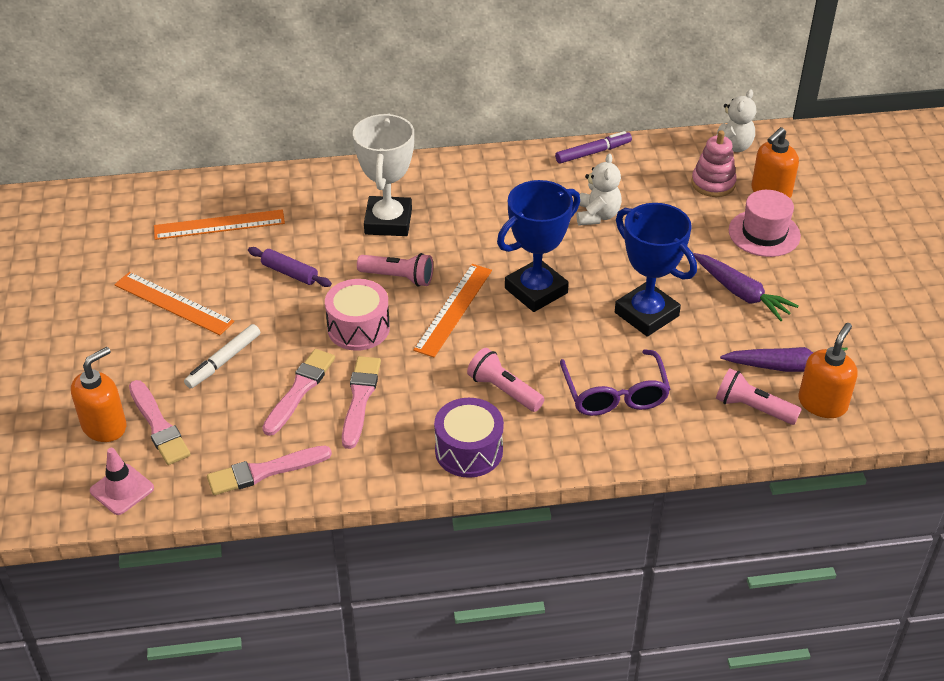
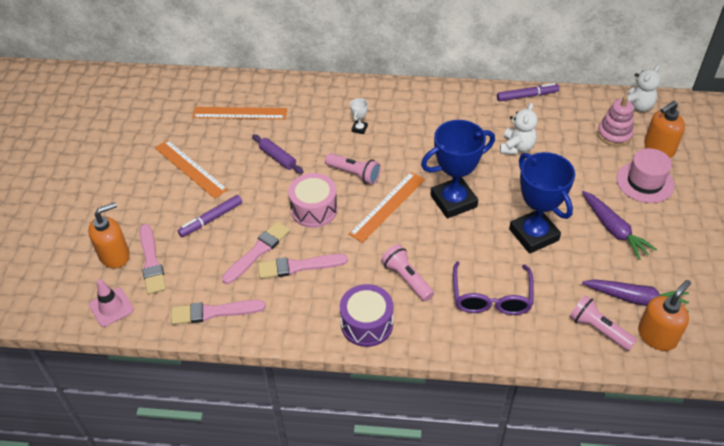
camera: 15 degrees right, 5 degrees up
white marker [184,324,260,388] -> purple marker [178,195,242,237]
pink brush [342,356,381,449] -> pink brush turned 120 degrees counterclockwise [258,254,348,279]
white trophy [353,113,414,236] -> white trophy [350,98,368,134], size x0.40

